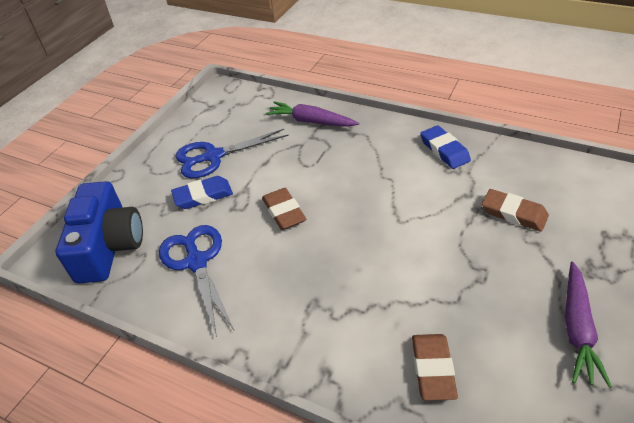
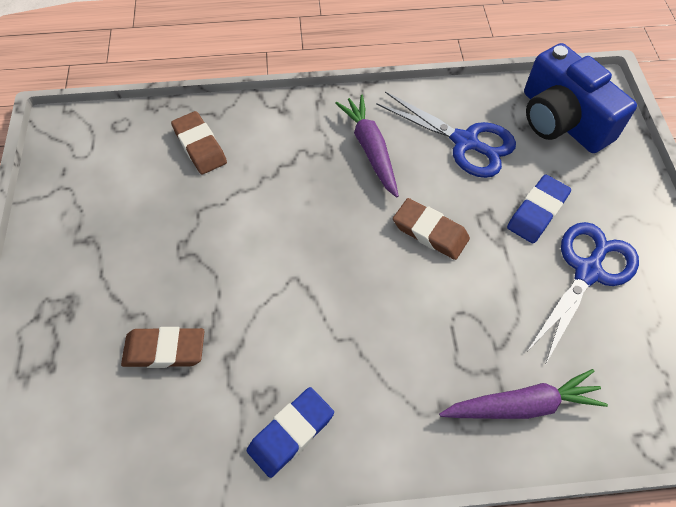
camera: 145 degrees right, 15 degrees up
blue eraser [420,125,471,169] -> blue eraser turned 75 degrees counterclockwise [247,387,334,478]
purple carrot [565,262,612,388] -> purple carrot moved to [335,95,399,198]

